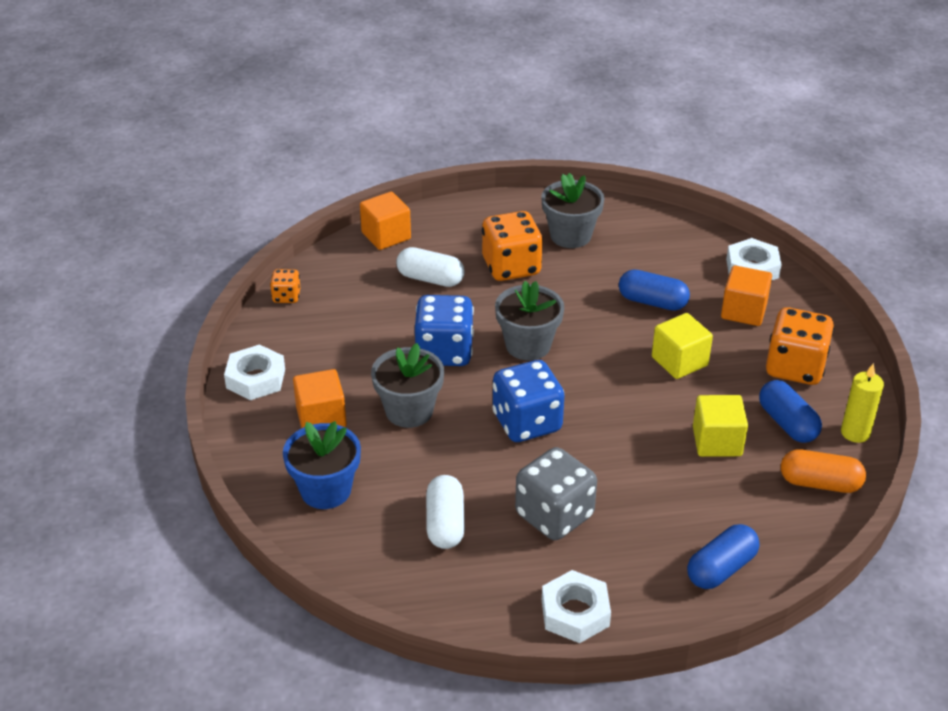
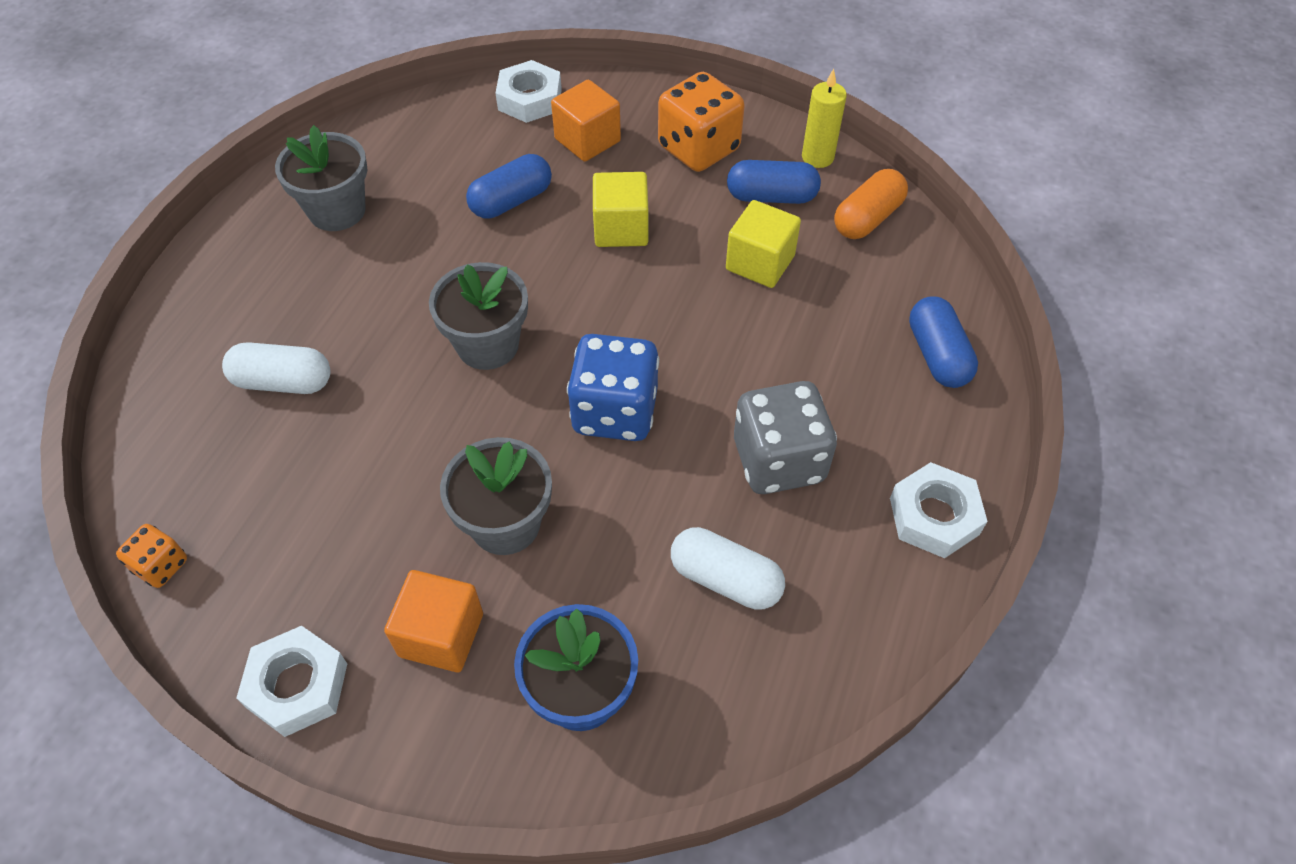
camera: 60 degrees left, 15 degrees up
orange cube [360,192,411,250] -> none
white capsule [396,247,464,287] -> white capsule turned 45 degrees clockwise [222,342,330,394]
blue dice [415,295,474,366] -> none
orange dice [482,211,543,281] -> none

